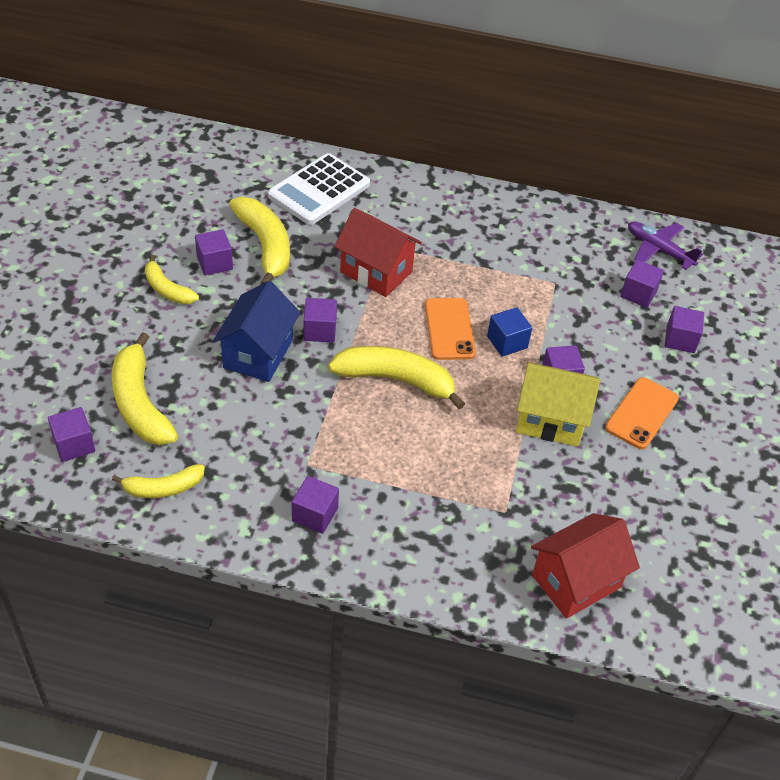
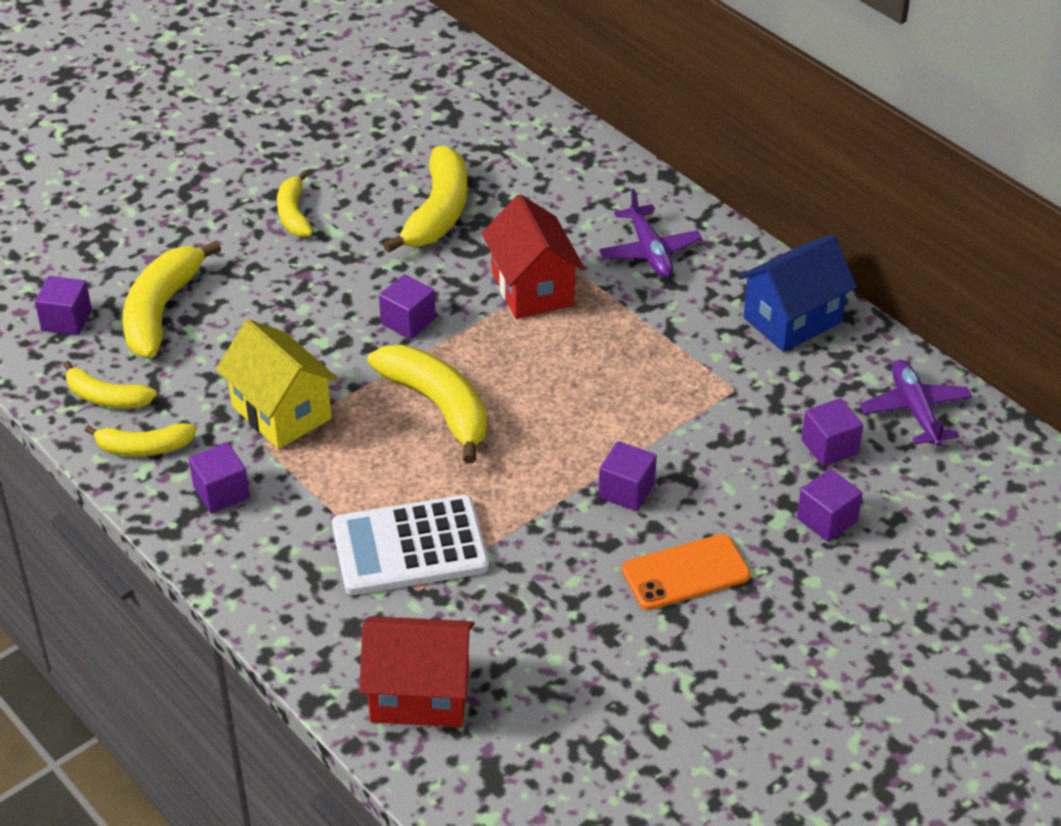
camera: 40 degrees right, 5 degrees down
purple cube [195,229,233,275] -> none
blue house [213,281,300,382] -> blue house moved to [738,234,857,352]
white calculator [268,153,370,225] -> white calculator moved to [332,495,489,595]
orange phone [425,298,476,360] -> none
blue cube [487,307,532,357] -> none
yellow house [516,362,600,446] -> yellow house moved to [216,319,338,449]
none -> yellow banana [85,423,196,456]
none -> purple plane [599,189,702,278]

